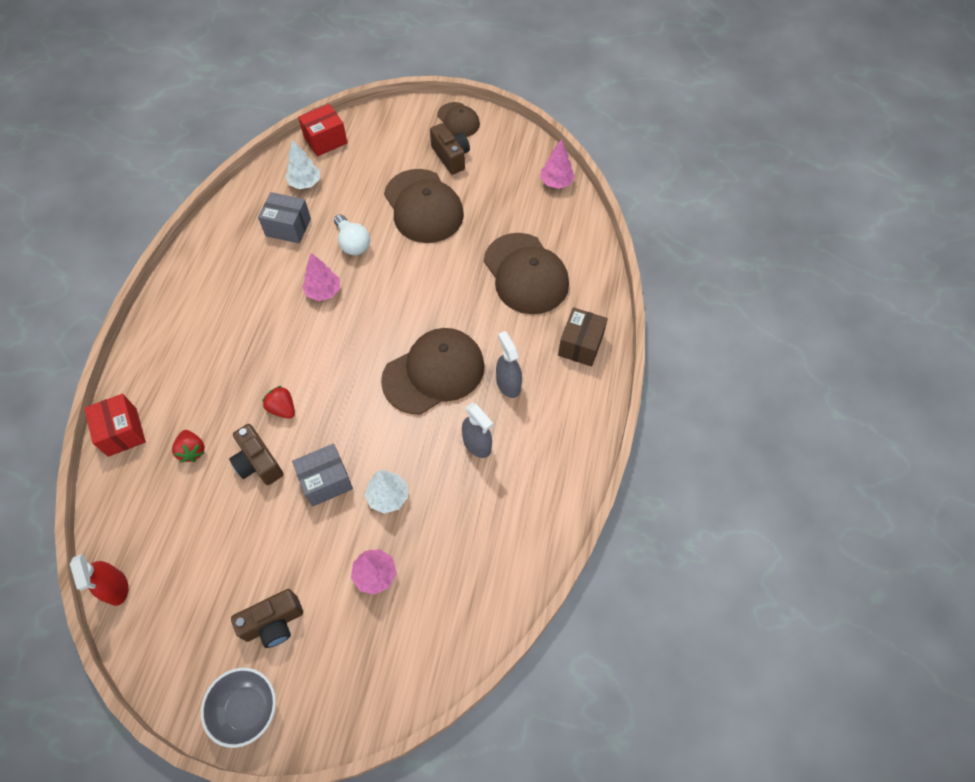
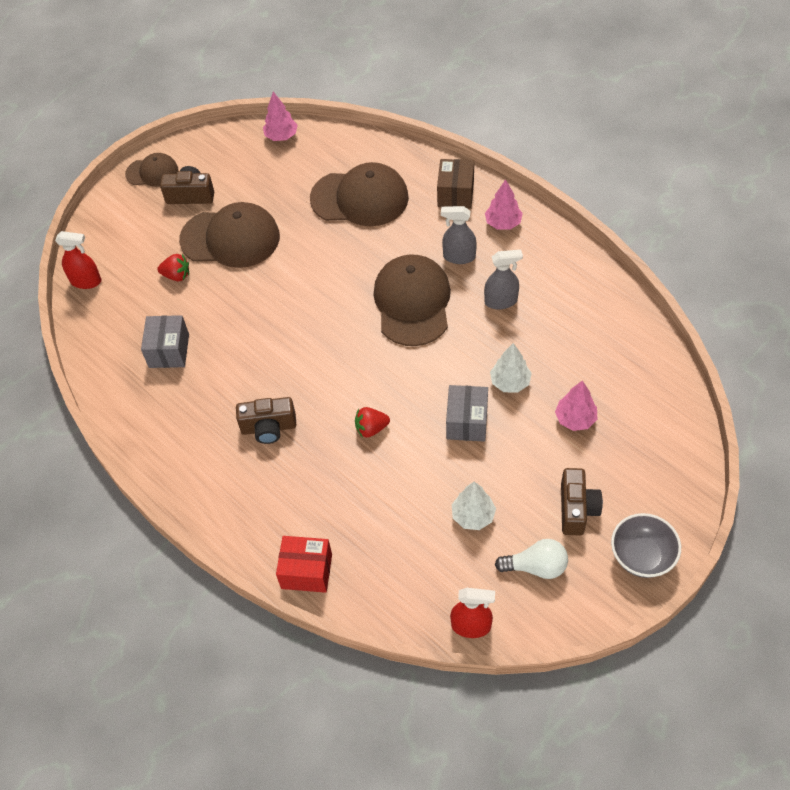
camera: 55 degrees left, 5 degrees down
red strawberry [172,430,205,462] -> red strawberry moved to [157,254,189,281]
brown camera [229,424,284,485] -> brown camera moved to [236,397,296,444]
grey box [258,192,311,243] -> grey box turned 45 degrees counterclockwise [141,315,189,368]
white tree [285,140,320,189] -> white tree moved to [452,481,496,530]
red box [298,104,348,157] -> red spray bottle [55,231,102,289]
pink tree [302,253,340,301] -> pink tree moved to [485,179,523,230]
white light bulb [334,214,370,255] -> white light bulb moved to [495,539,568,579]
brown box [558,307,608,367] -> brown box turned 45 degrees clockwise [437,159,474,209]

